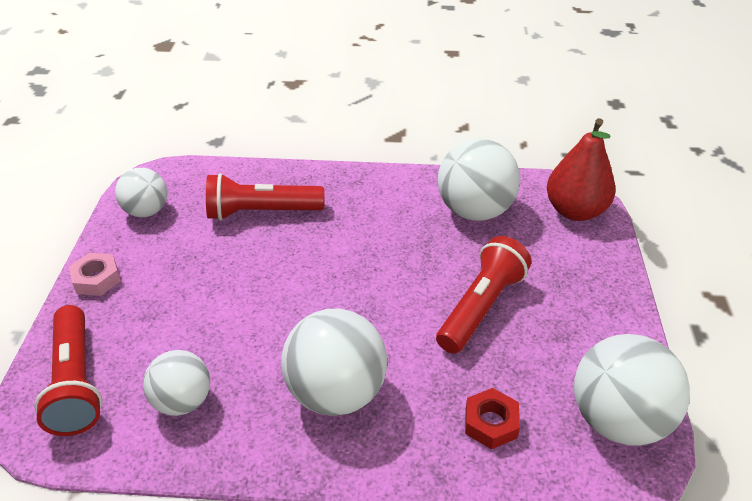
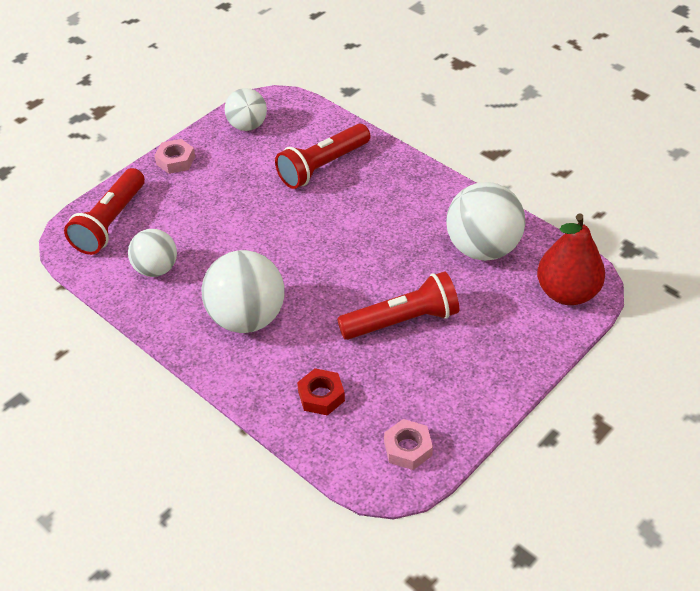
camera: 40 degrees right, 5 degrees up
red flashlight [206,173,325,220] -> red flashlight turned 75 degrees counterclockwise [275,124,370,189]
white ball [574,334,690,446] -> pink nut [384,419,433,470]

